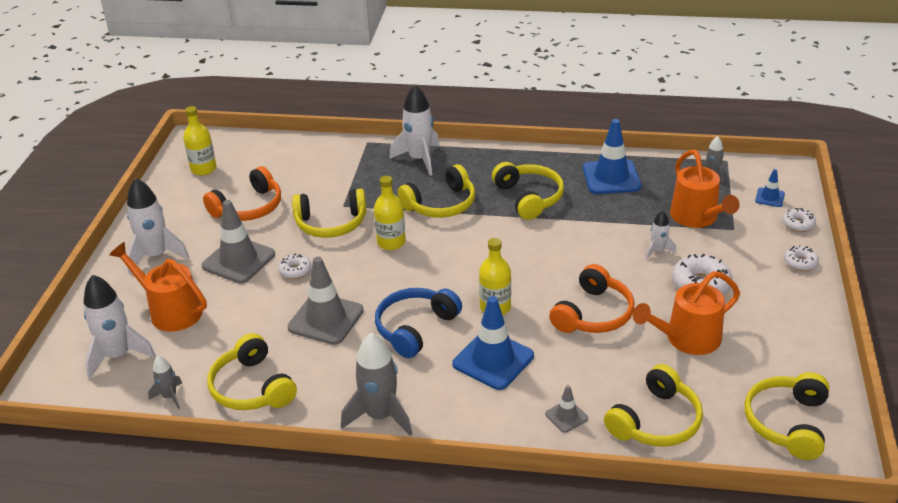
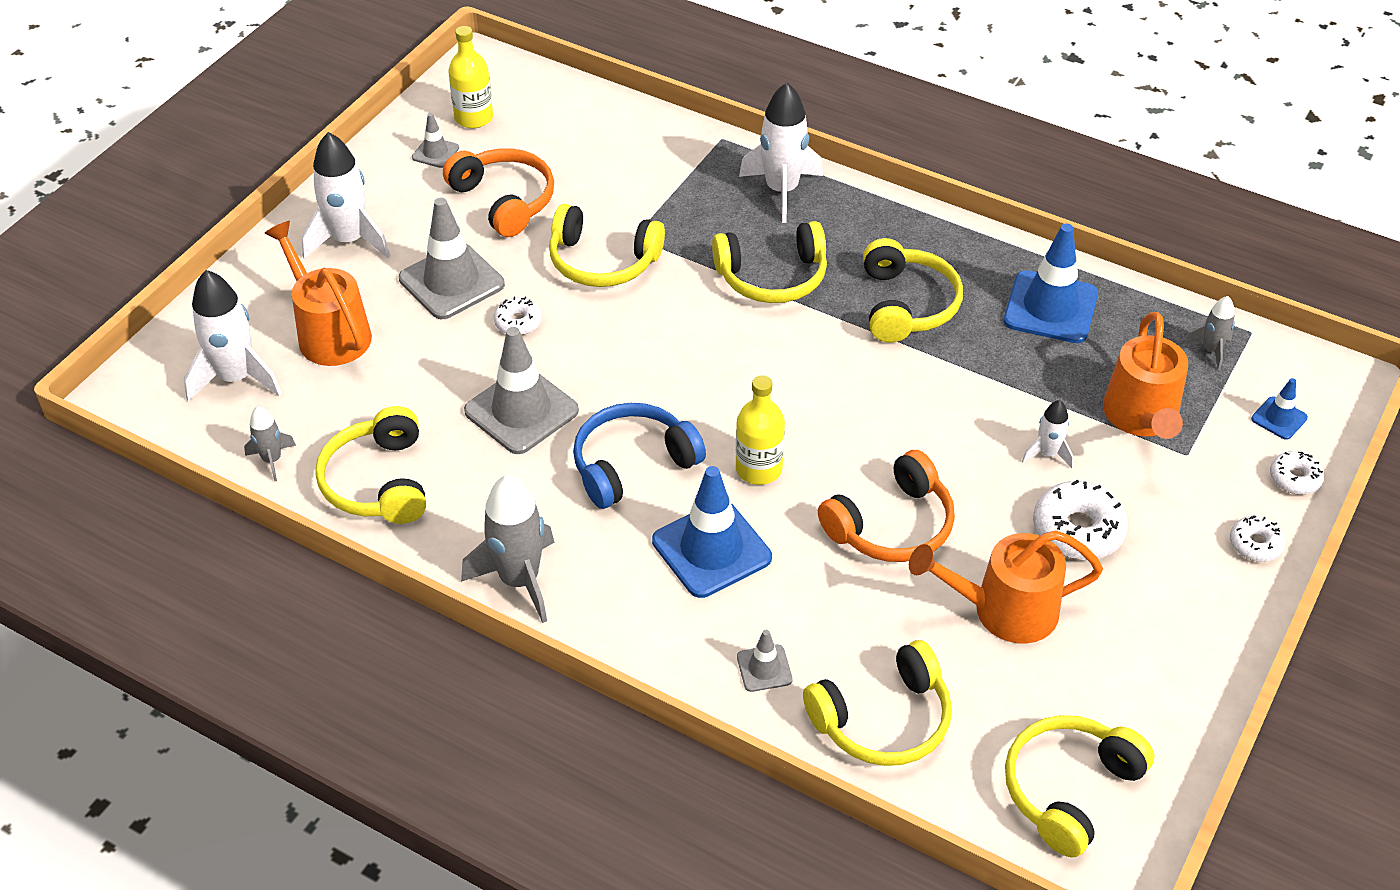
camera: 20 degrees right, 10 degrees up
orange headphones [203,166,281,221] -> orange headphones turned 105 degrees counterclockwise [443,148,554,237]
yellow bottle [374,176,406,250] -> none
none -> grey traffic cone [412,113,459,168]

